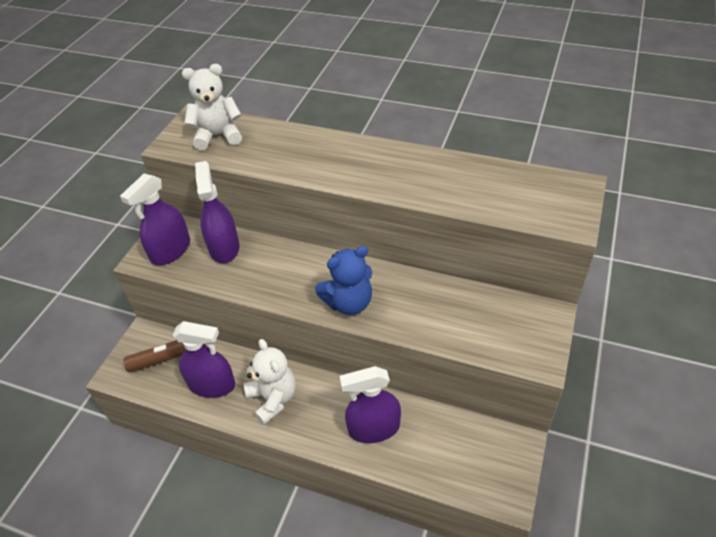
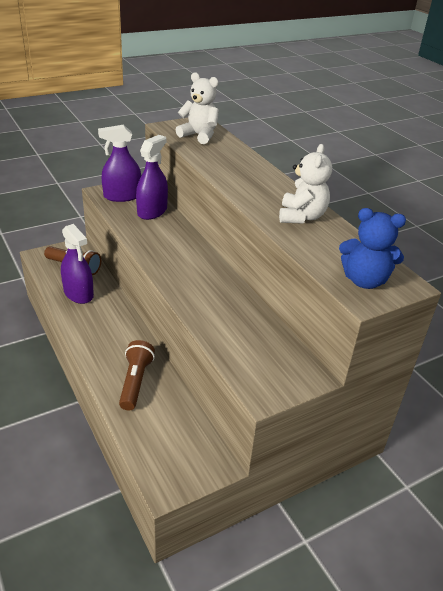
camera: 35 degrees right, 10 degrees down
white teddy bear [244,339,296,425] -> white teddy bear moved to [279,144,332,224]
blue teddy bear [315,246,372,315] -> blue teddy bear moved to [339,208,406,289]
purple spray bottle [339,366,401,443] -> brown flashlight [119,340,155,410]

